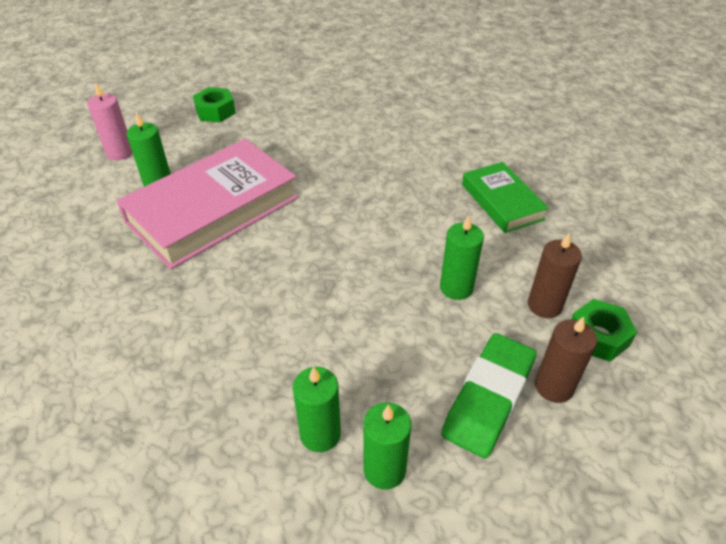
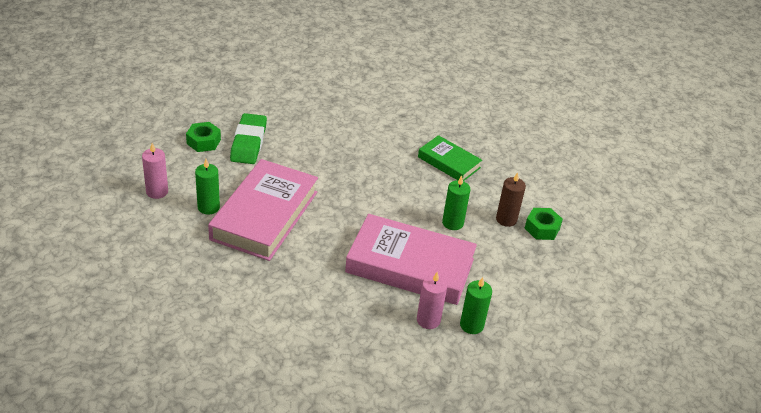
camera: 30 degrees left, 5 degrees down
green candle [293,366,341,452] -> pink candle [417,272,447,329]
green eraser [441,333,536,459] -> green eraser moved to [230,113,267,164]
brown candle [535,316,597,403] -> none
none -> pink book [345,214,477,305]

